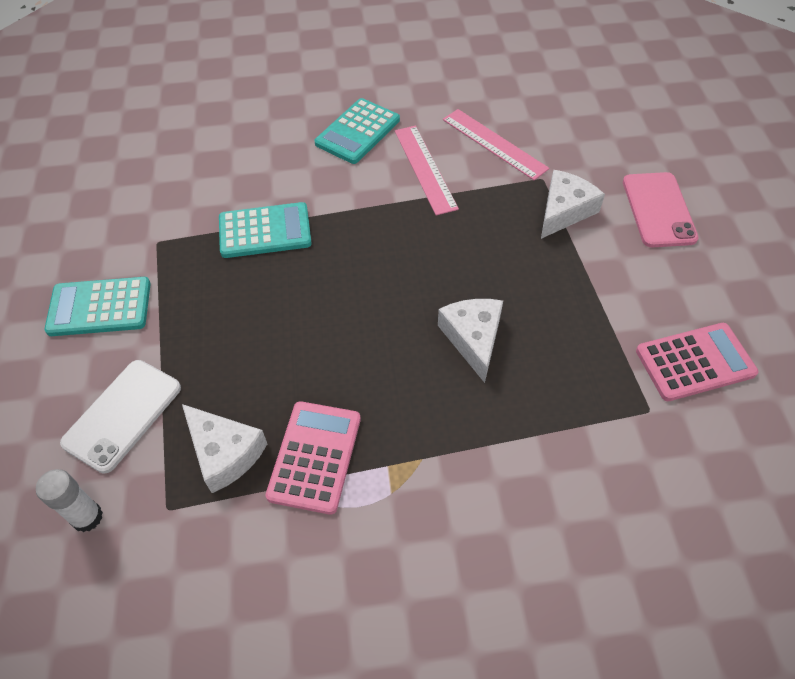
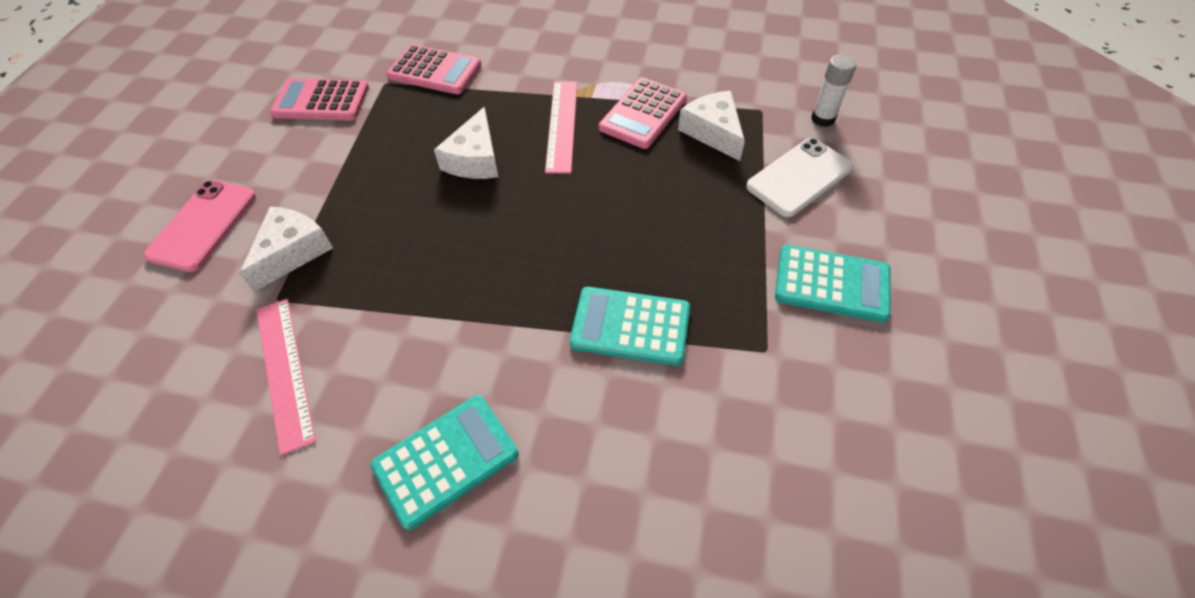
camera: 160 degrees left, 0 degrees up
pink ruler [395,126,459,215] -> pink ruler moved to [545,82,577,174]
white cheese [541,170,605,239] -> white cheese turned 150 degrees clockwise [239,207,333,292]
none -> pink calculator [386,44,481,94]

